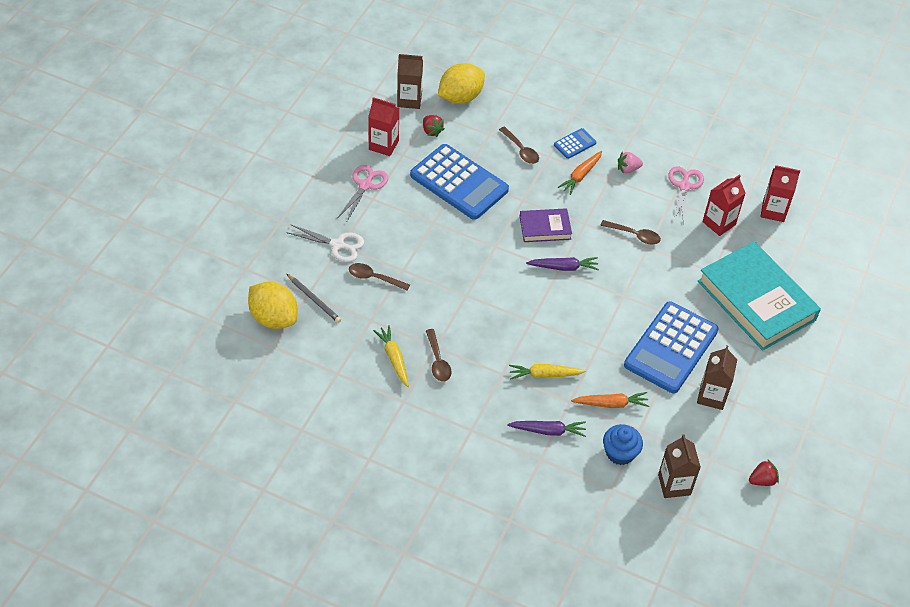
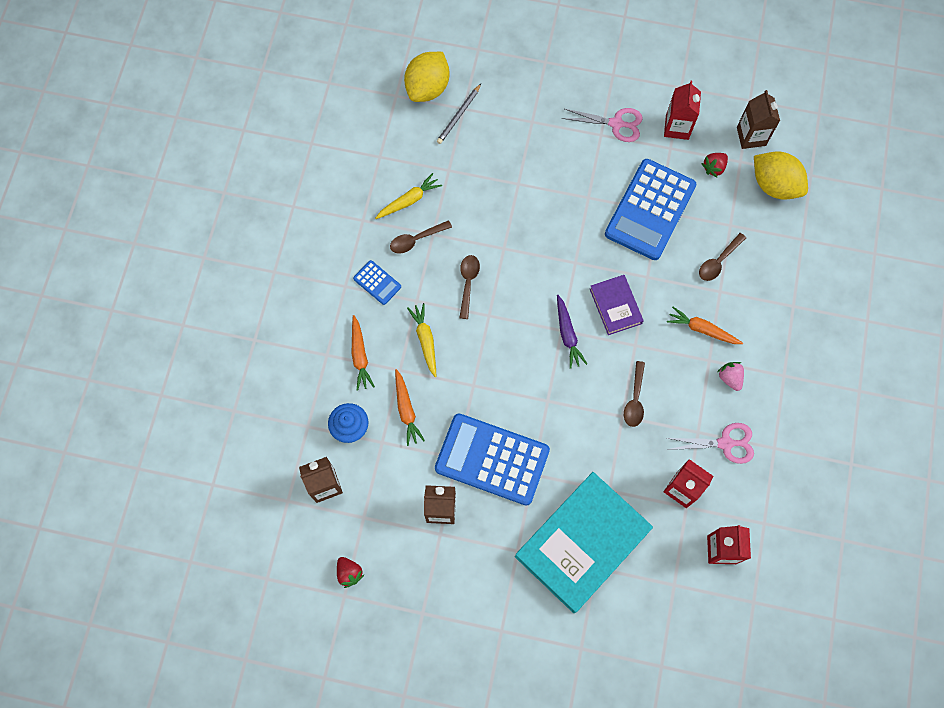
camera: 80 degrees right, 20 degrees up
white scissors [286,224,364,262] -> none
brown spoon [349,263,410,291] -> brown spoon moved to [459,255,480,319]
purple carrot [507,421,586,437] -> orange carrot [352,315,375,391]
blue calculator [554,128,596,159] -> blue calculator moved to [353,260,401,305]

